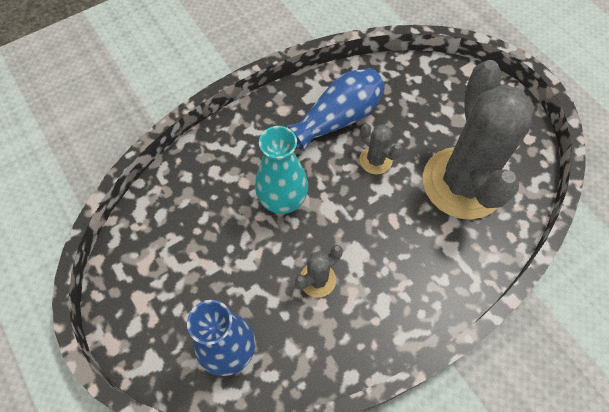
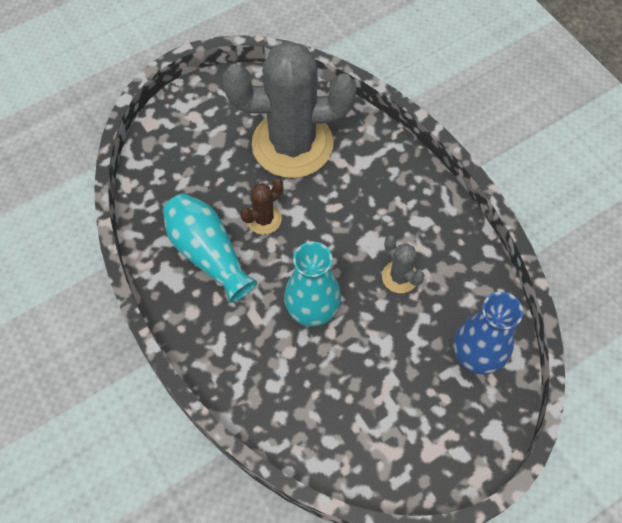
camera: 90 degrees left, 0 degrees up
blue vase [286,68,385,151] -> turquoise vase [163,193,257,303]
grey cactus [359,124,402,174] -> brown cactus [240,179,283,235]

